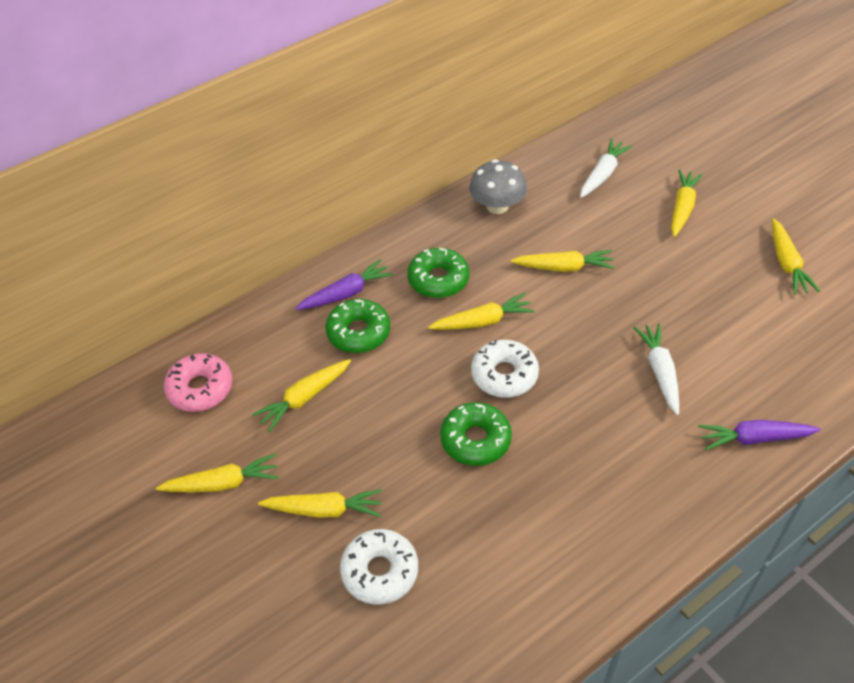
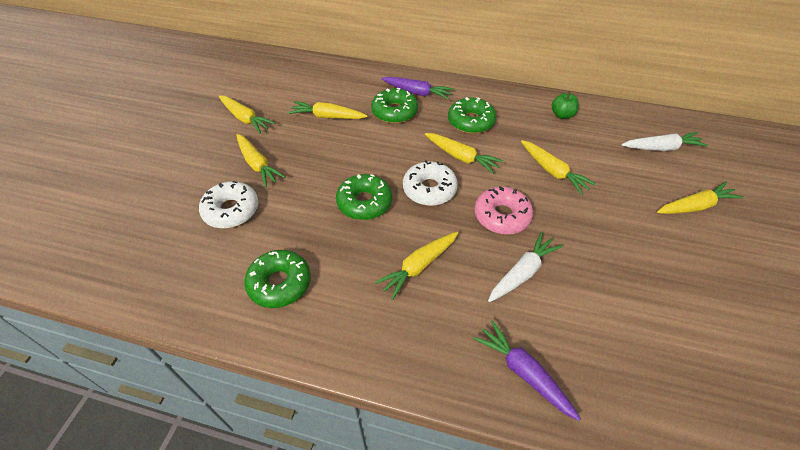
camera: 50 degrees right, 0 degrees up
pink donut [164,353,233,412] -> pink donut moved to [474,187,533,234]
grey mushroom [469,159,527,214] -> green apple [552,91,579,119]
yellow carrot [772,218,820,294] -> yellow carrot moved to [375,232,458,300]
none -> green donut [244,250,311,308]

